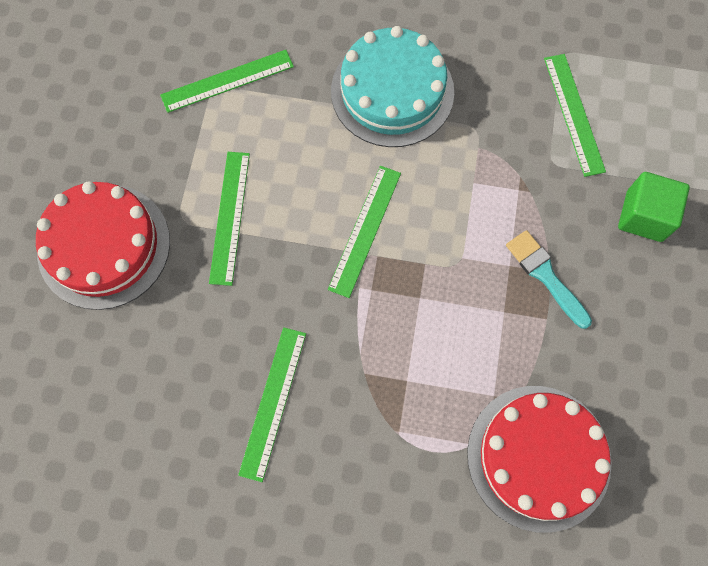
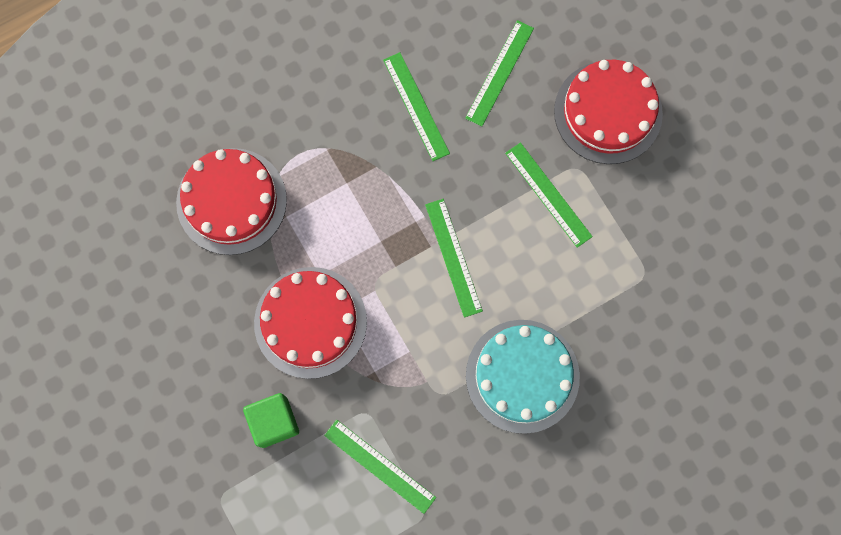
camera: 140 degrees right, 5 degrees up
green ruler [160,50,294,113] -> green ruler moved to [465,20,534,127]
turquoise brush [506,230,592,329] -> red cake [254,267,367,379]

